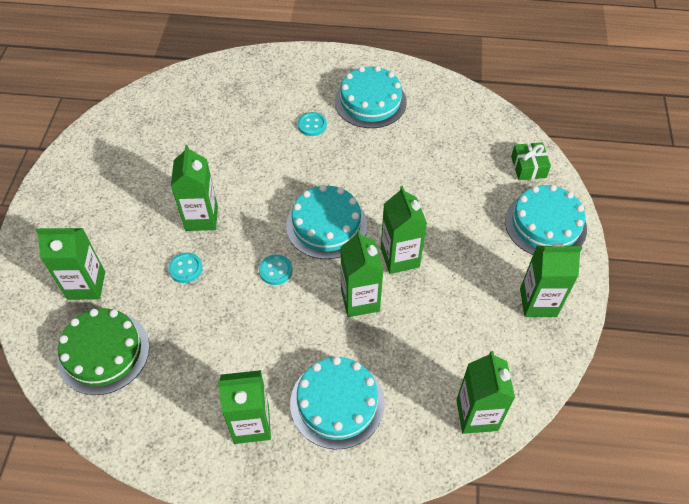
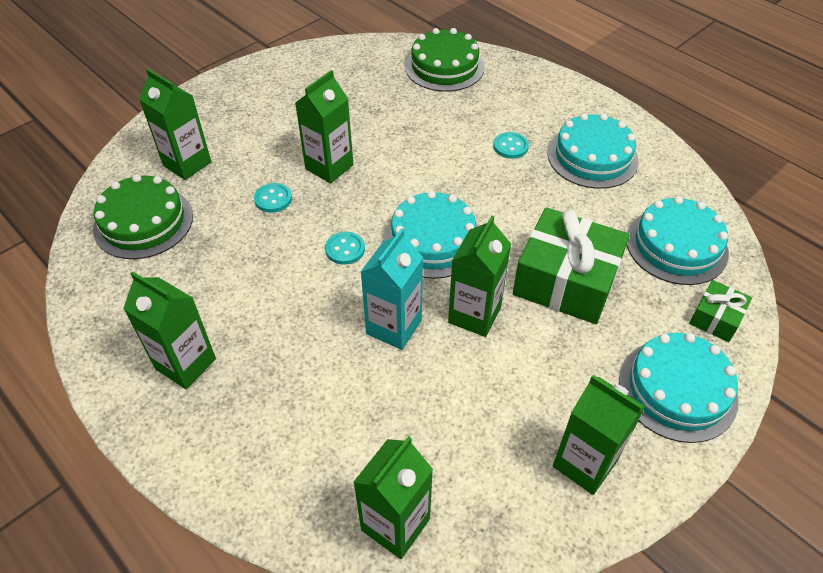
camera: 40 degrees right, 5 degrees down
turquoise cake [290,357,385,449] -> turquoise cake moved to [627,196,729,285]
green carton [340,230,384,317] -> turquoise carton [361,228,423,350]
none -> green cake [405,28,484,92]
none -> green gift [513,207,630,324]

